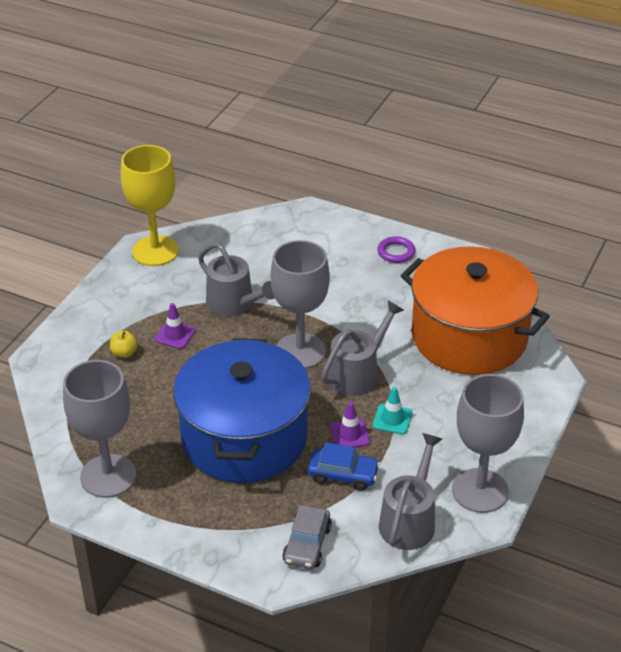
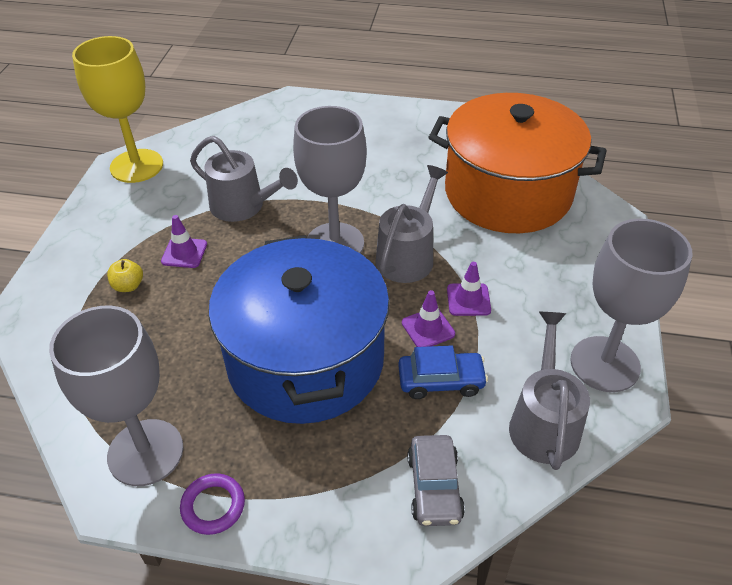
camera: 15 degrees left, 5 degrees up
turquoise traffic cone [373,387,413,434] -> purple traffic cone [447,262,491,316]
purple ring [377,236,415,263] -> purple ring moved to [180,473,245,535]

